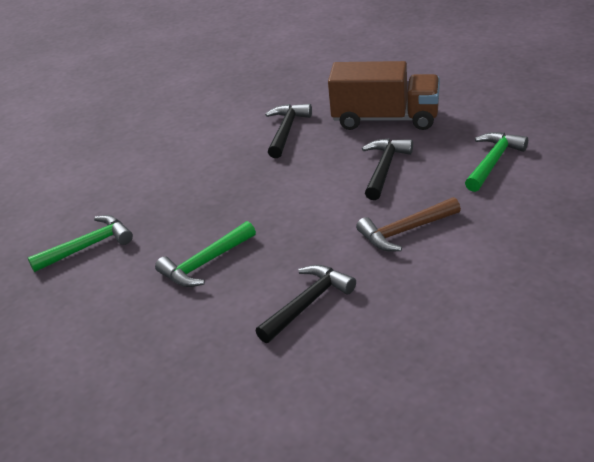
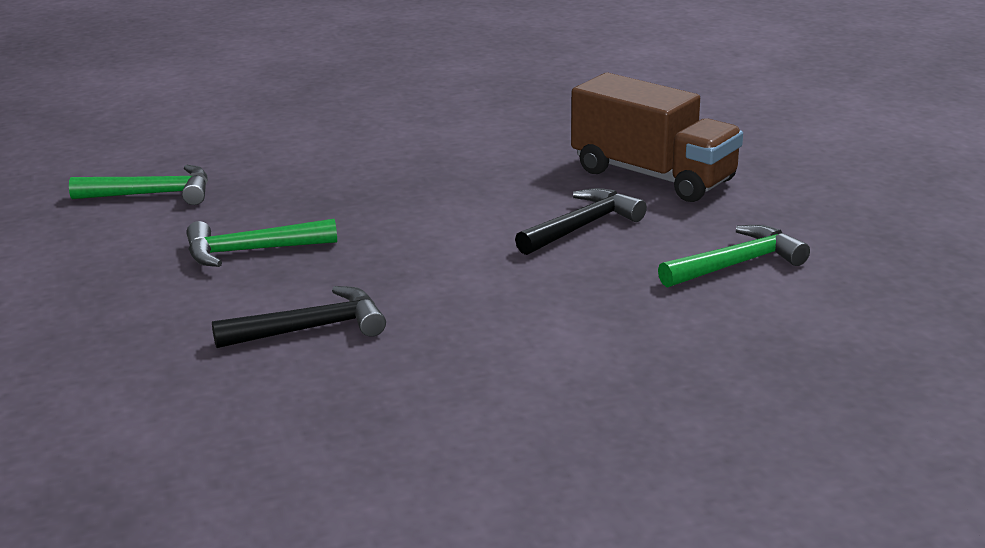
camera: 25 degrees right, 10 degrees down
black hammer [265,104,312,158] -> none
brown hammer [356,197,461,252] -> none

